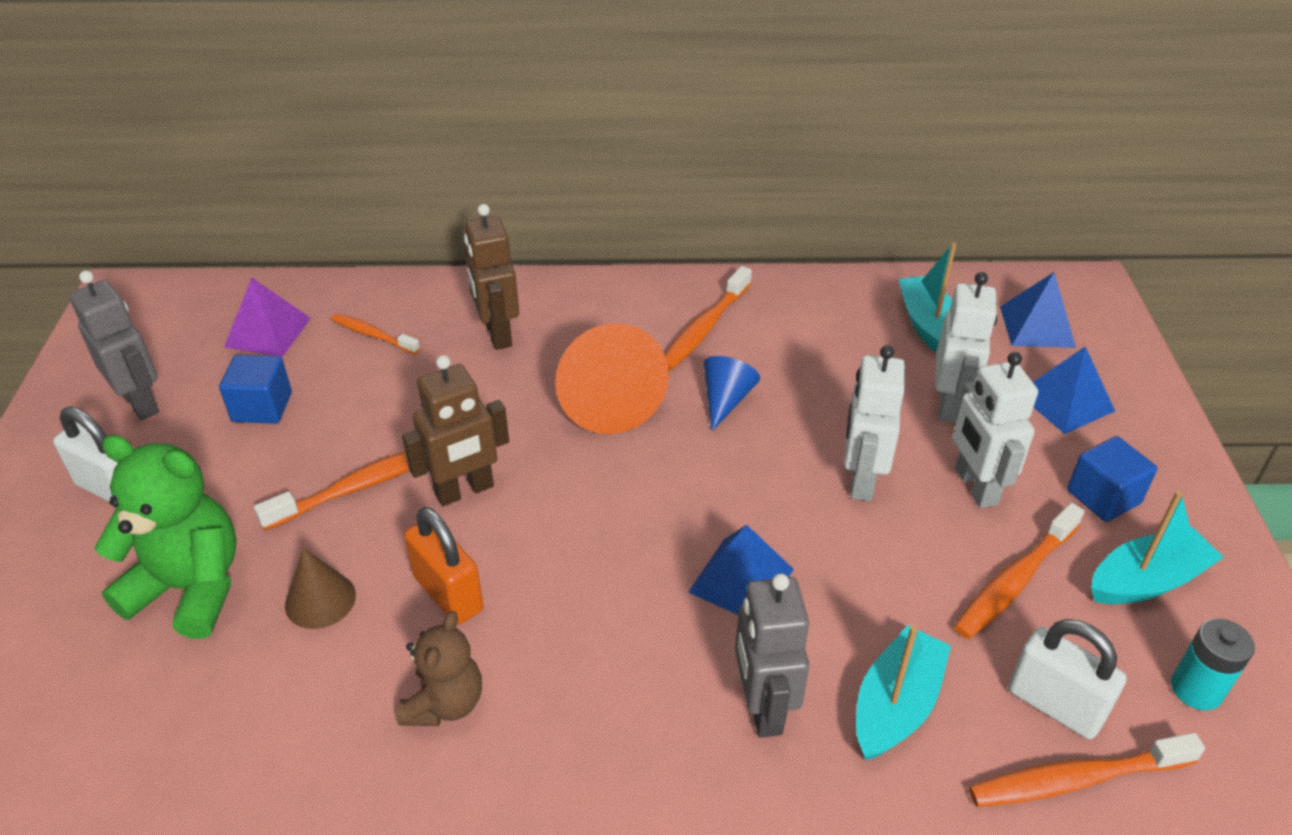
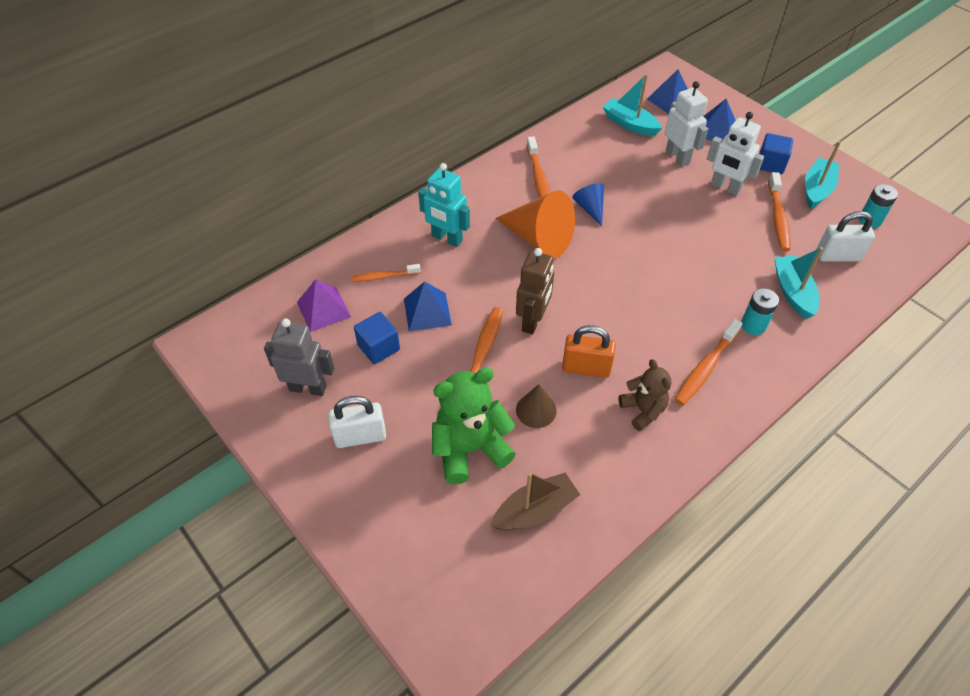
camera: 40 degrees left, 10 degrees up
brown robot [464,204,519,350] -> turquoise robot [418,163,470,247]
blue pyramid [688,525,794,615] -> blue pyramid moved to [404,281,452,331]
grey robot [735,573,809,738] -> turquoise battery [741,288,779,335]
white robot [844,345,905,501] -> none
orange toothbrush [969,733,1205,807] -> orange toothbrush moved to [675,319,743,405]
none -> brown boat [490,473,580,531]

